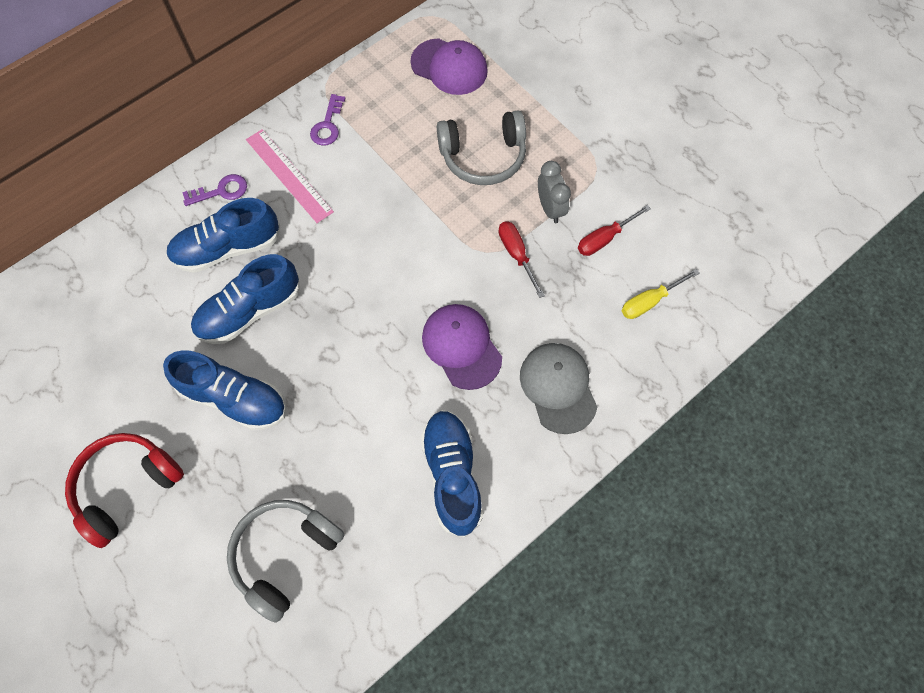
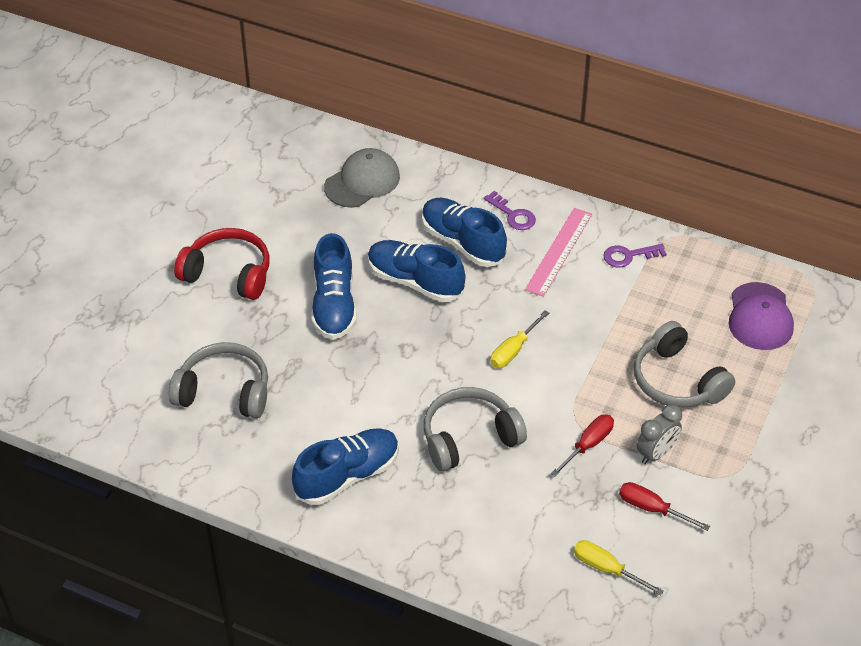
camera: 65 degrees right, 20 degrees down
purple cap [422,304,502,390] -> grey headphones [424,387,527,472]
grey cap [520,343,597,434] -> grey cap moved to [324,148,400,208]
none -> yellow screwdriver [491,310,549,368]

